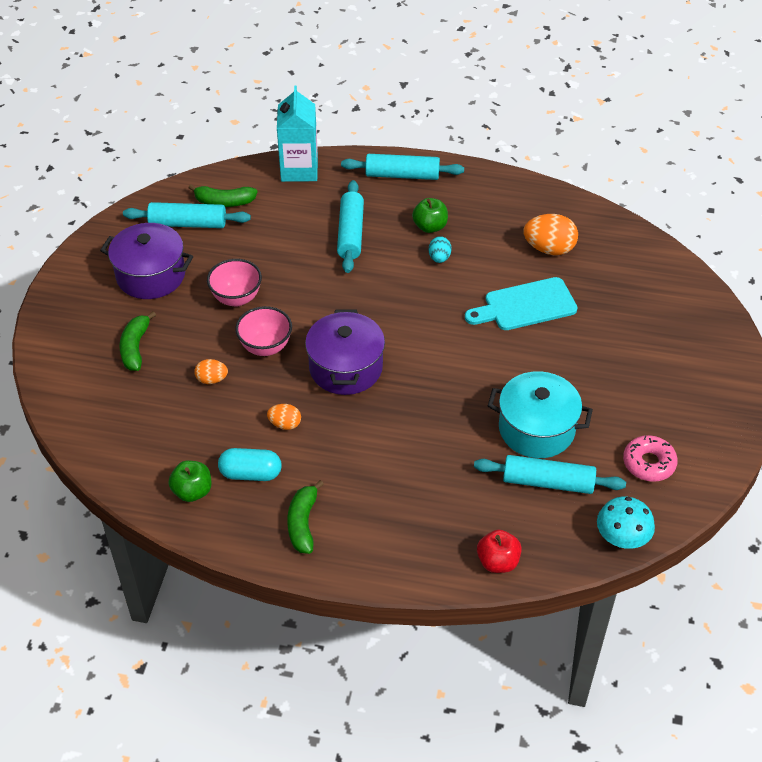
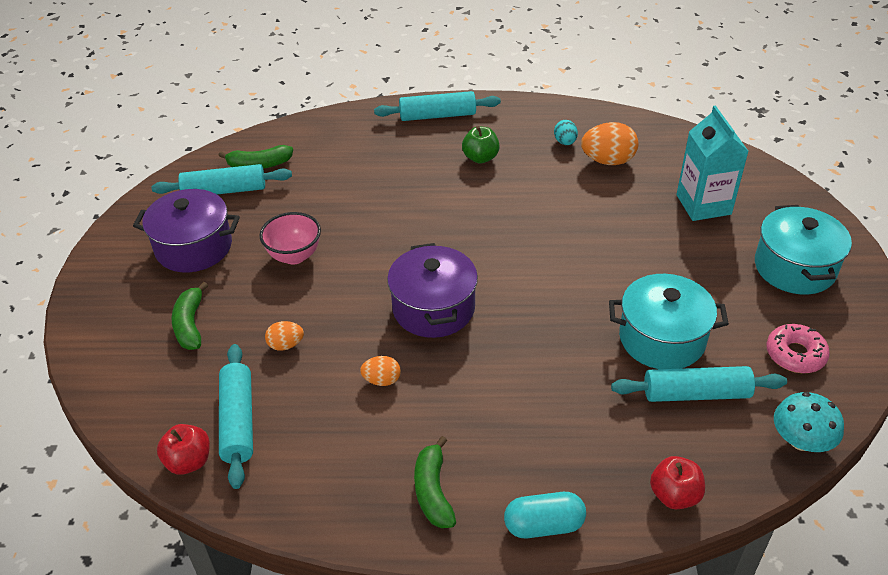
camera: 10 degrees left, 5 degrees down
green apple [168,461,212,502] -> none
turquoise capsule [218,448,282,481] -> turquoise capsule moved to [504,492,586,538]
pink bowl [235,306,292,356] -> none
turquoise carton [277,86,318,182] -> turquoise carton moved to [676,106,749,221]
turquoise rolling pin [337,180,364,273] -> turquoise rolling pin moved to [219,344,253,489]
turquoise egg [429,236,452,263] -> turquoise egg moved to [554,120,578,145]
turquoise cutting board [465,277,578,330] -> none
none -> red apple [157,424,210,475]
none -> turquoise pot [755,205,852,294]

